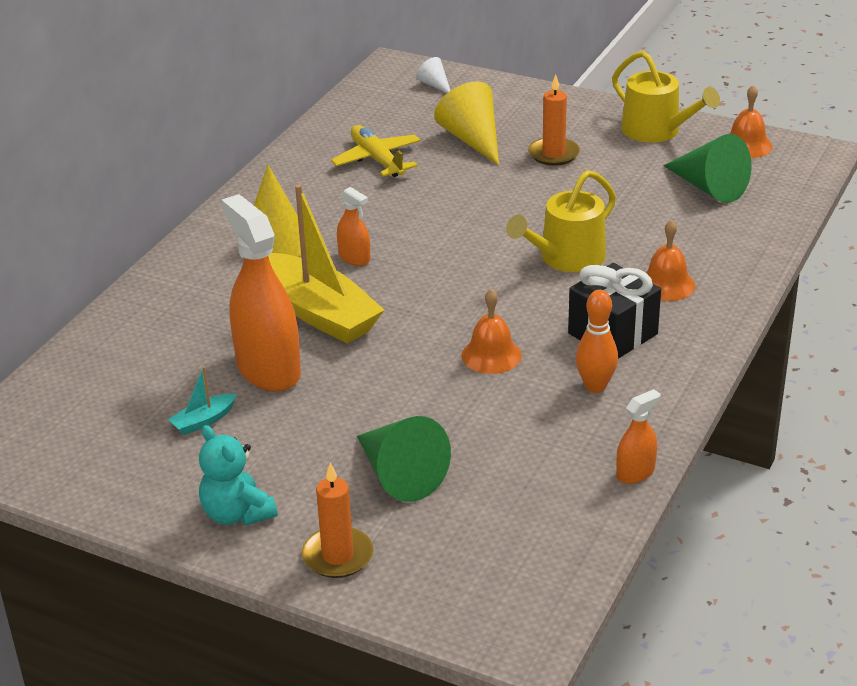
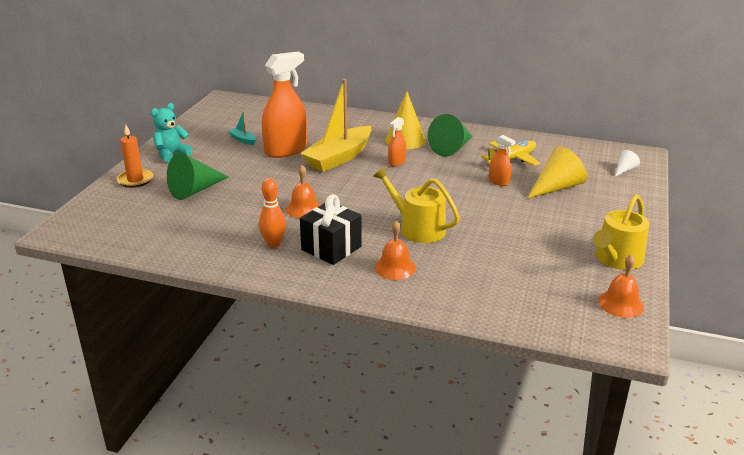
camera: 80 degrees right, 5 degrees down
orange candle [528,74,580,166] -> none
orange spray bottle [616,389,660,484] -> orange spray bottle moved to [489,135,516,186]
green cone [663,134,752,203] -> green cone moved to [428,114,472,156]

